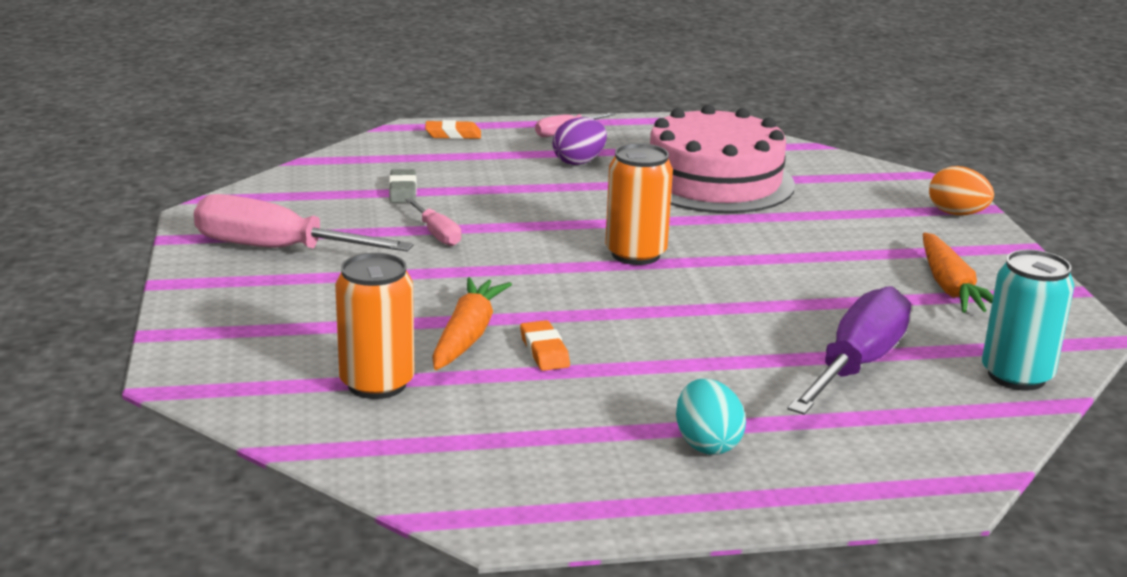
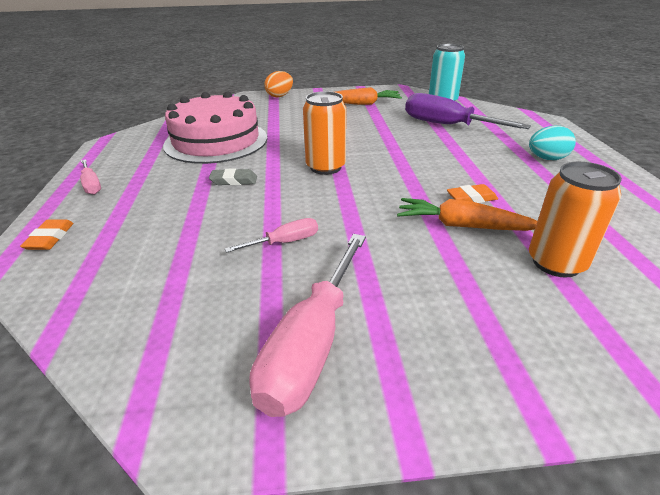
camera: 85 degrees left, 10 degrees up
grey eraser [389,169,417,203] -> grey eraser moved to [209,168,257,185]
purple egg [553,117,607,165] -> none

